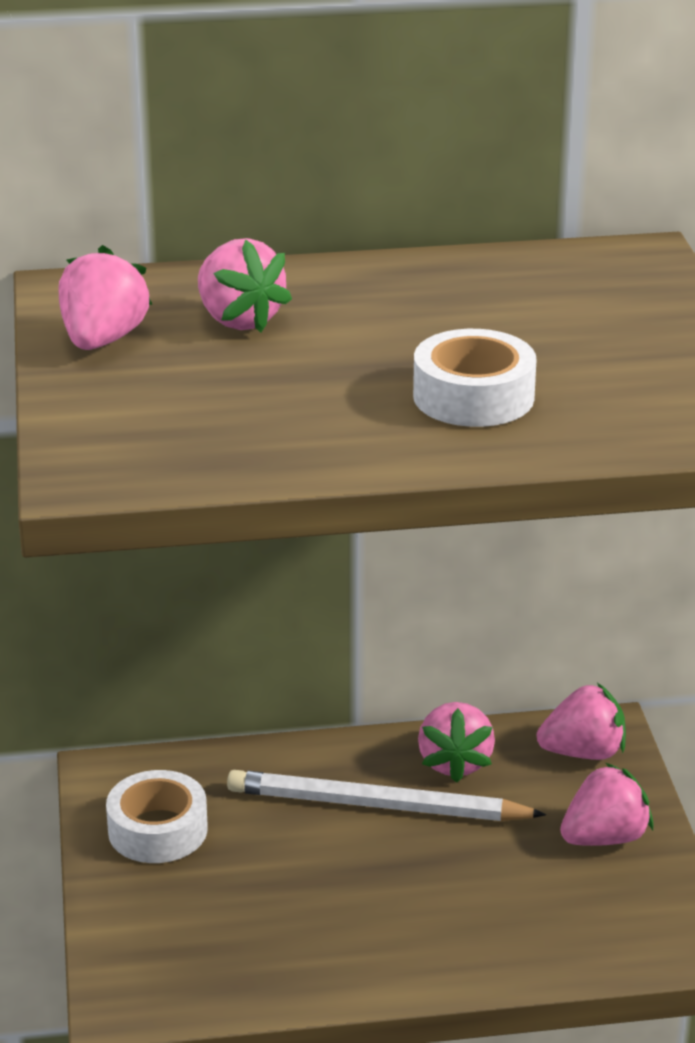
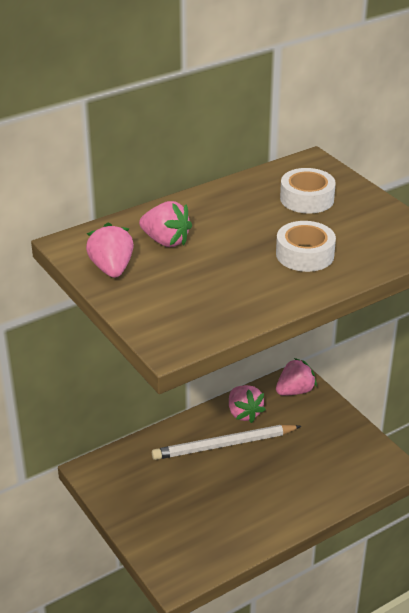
camera: 25 degrees left, 5 degrees up
white tape [106,770,208,863] -> white tape moved to [280,168,336,214]
pink strawberry [560,763,653,846] -> none

